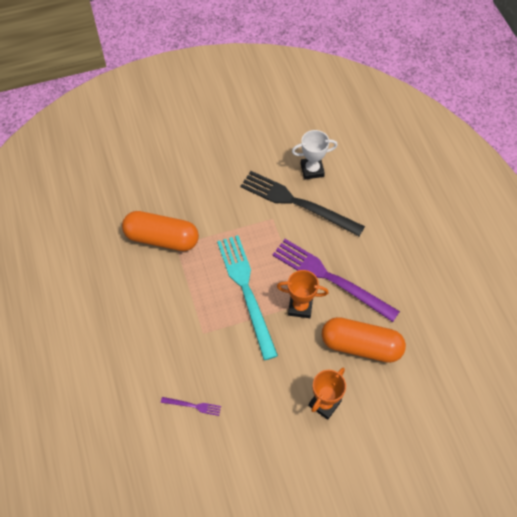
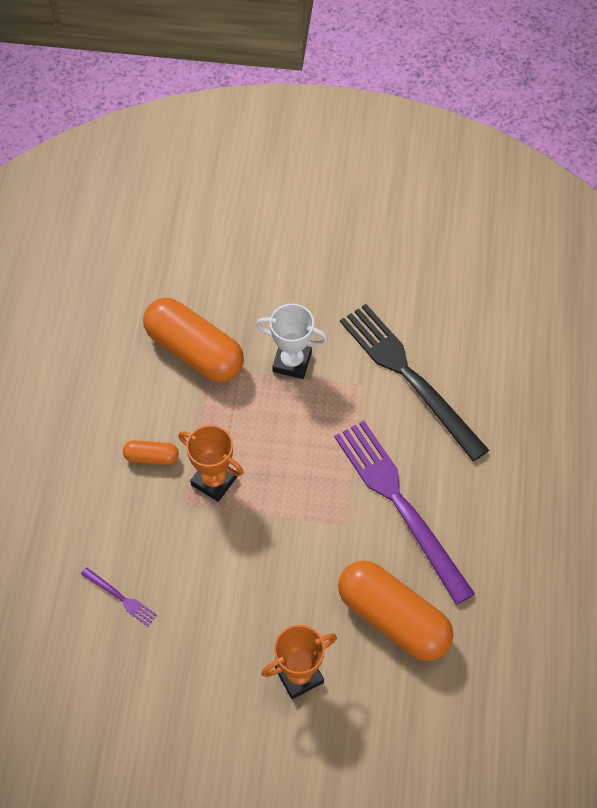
camera: 25 degrees right, 0 degrees up
turquoise fork [217,235,278,360] -> none
orange trophy [277,270,329,318] -> orange trophy moved to [178,425,244,502]
white trophy [292,130,338,180] -> white trophy moved to [256,304,328,379]
none -> orange capsule [123,440,179,465]

